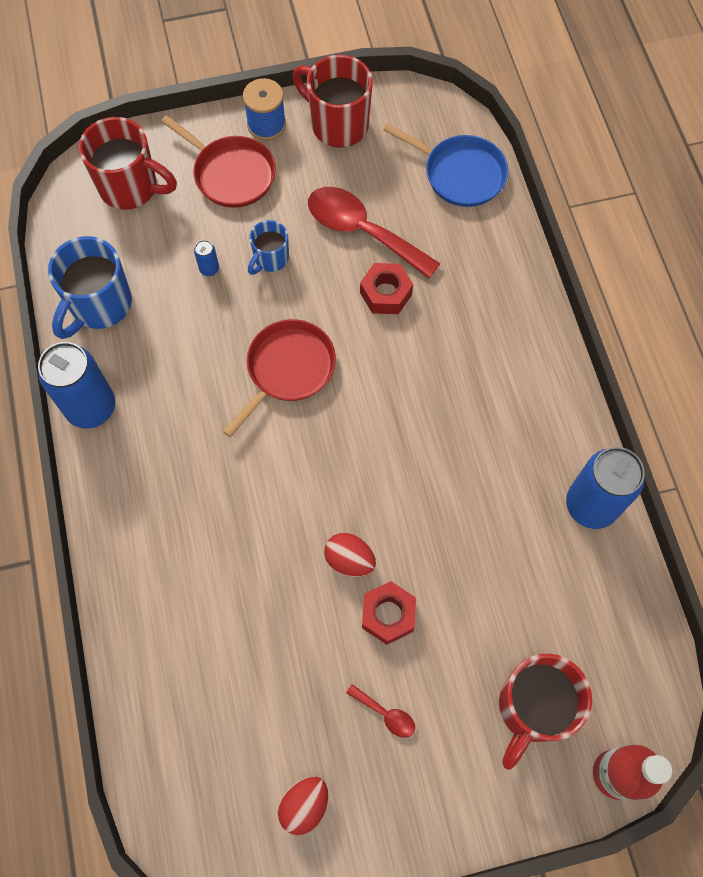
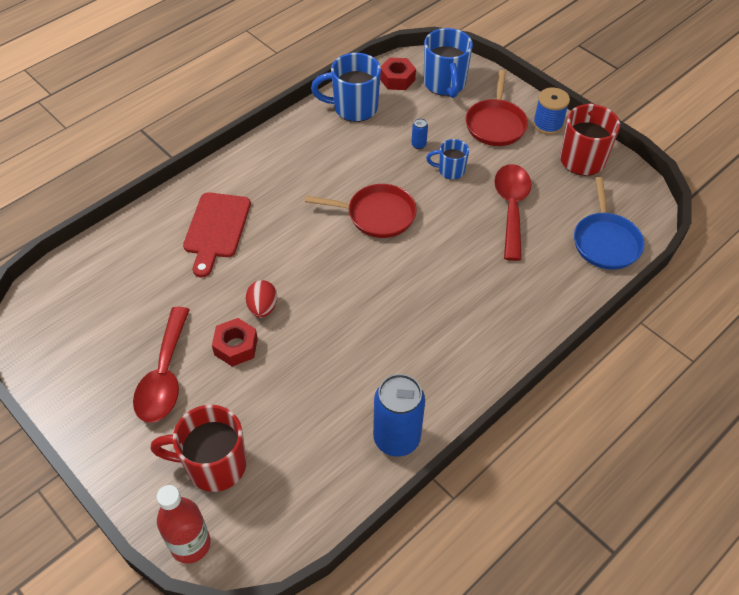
camera: 60 degrees right, 15 degrees down
blue can [38,342,115,428] -> none
red mug [79,117,177,210] -> blue mug [424,28,473,98]
red egg [278,776,328,835] -> none
red spoon [346,684,415,738] -> red spoon [133,307,190,423], size x2.31
red nut [360,263,413,314] -> red nut moved to [380,57,416,90]
none -> red cutting board [183,192,251,277]

